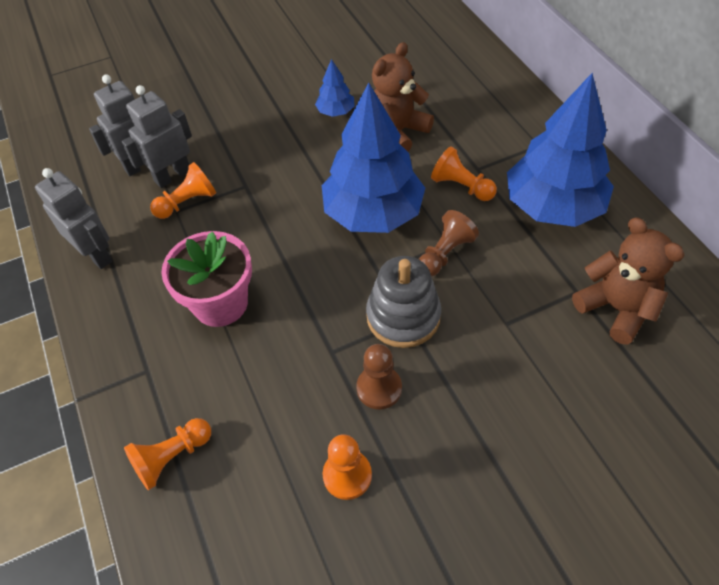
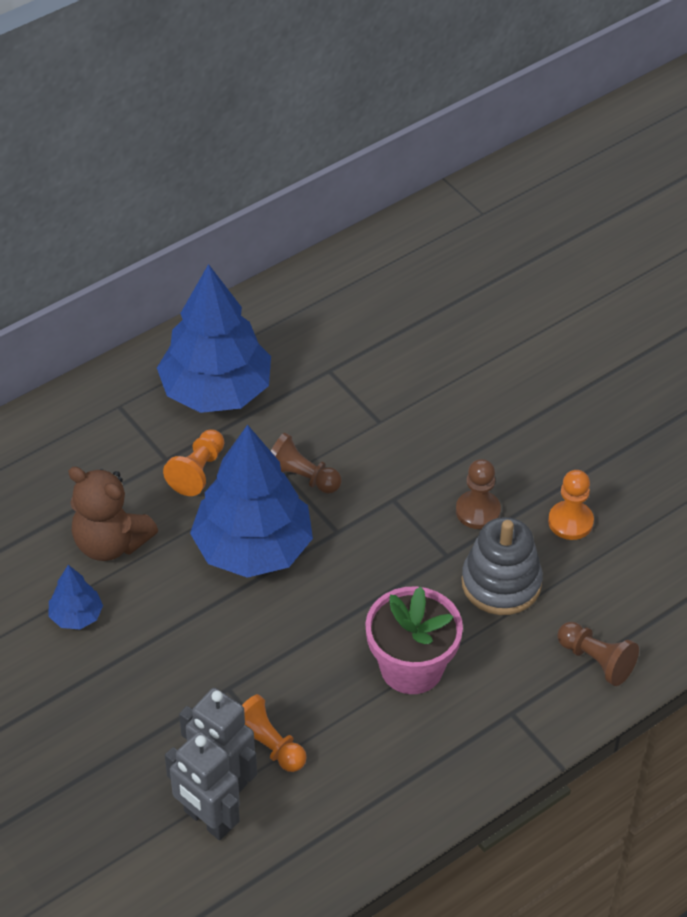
camera: 105 degrees left, 5 degrees down
grey robot [35,168,112,269] -> none
orange pawn [124,418,211,490] -> brown pawn [557,622,639,686]
grey stacking toy [366,256,441,348] -> grey stacking toy moved to [462,517,543,615]
brown teddy bear [572,217,684,345] -> none

